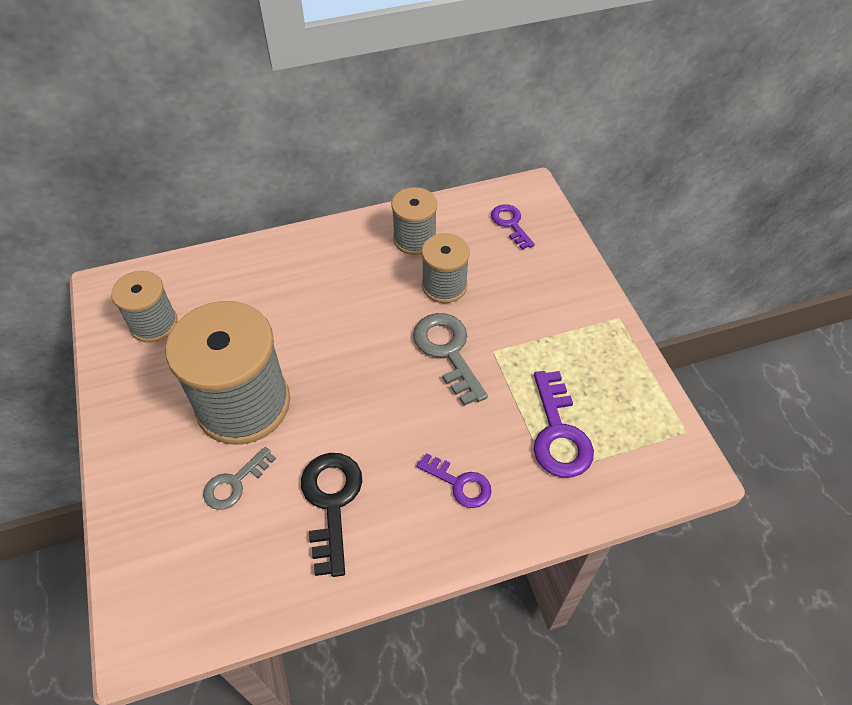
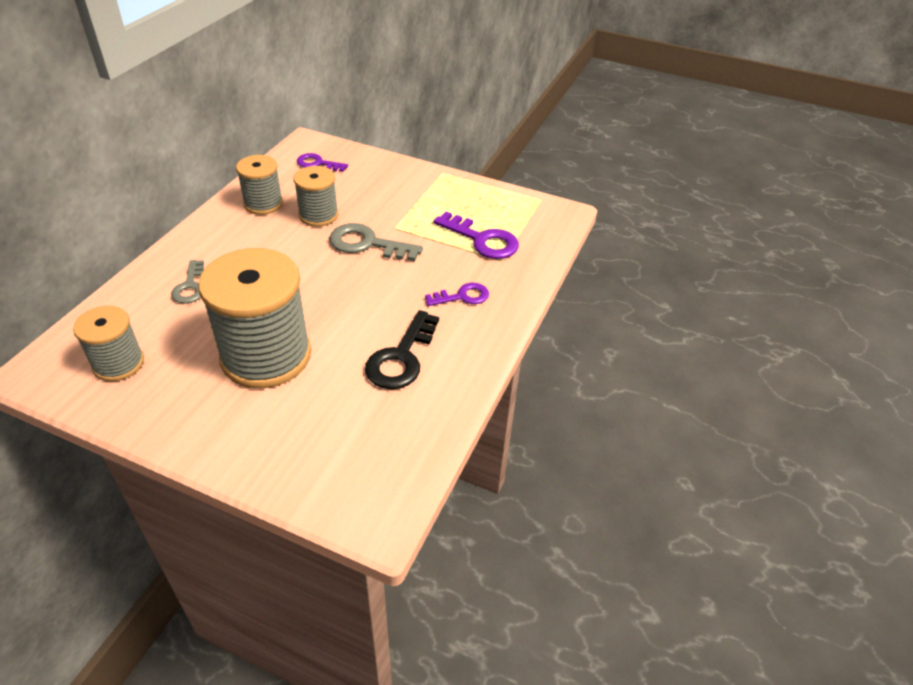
camera: 50 degrees left, 10 degrees down
grey key [203,447,276,510] -> grey key moved to [171,260,204,303]
black key [301,453,362,577] -> black key turned 105 degrees counterclockwise [365,310,439,389]

